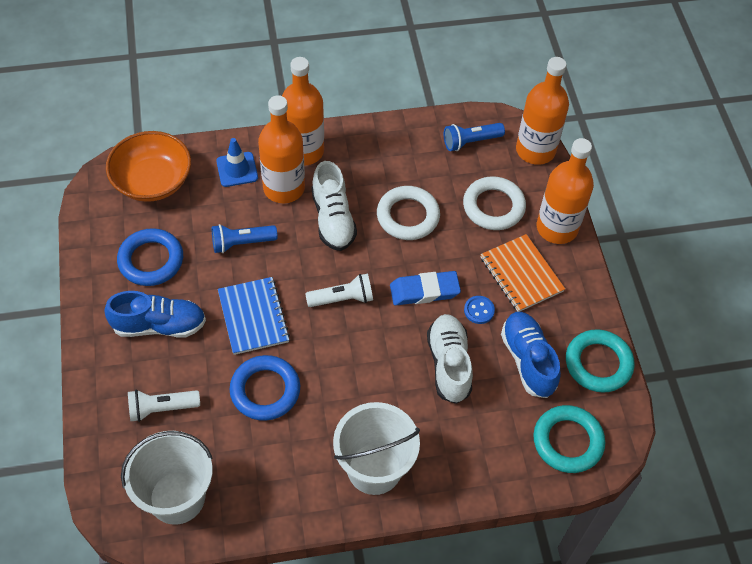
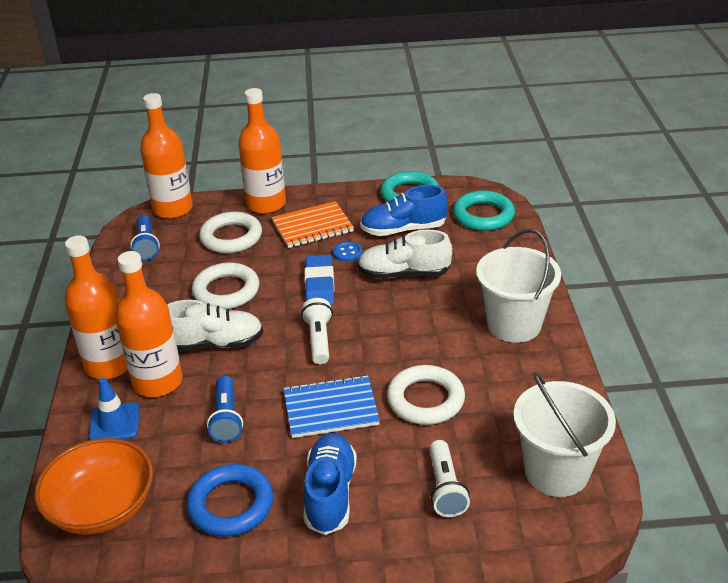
camera: 80 degrees left, 20 degrees down
blue ring [229,355,300,421] -> white ring [387,365,465,425]

